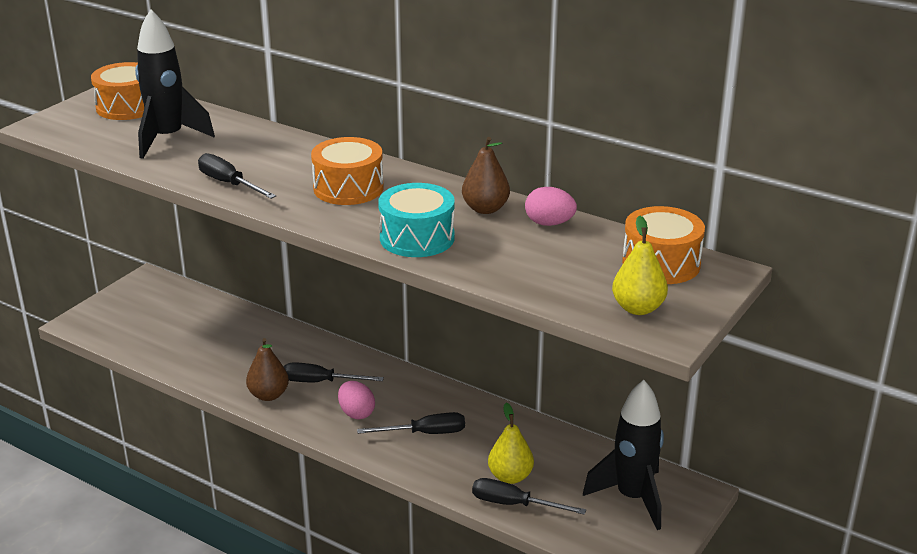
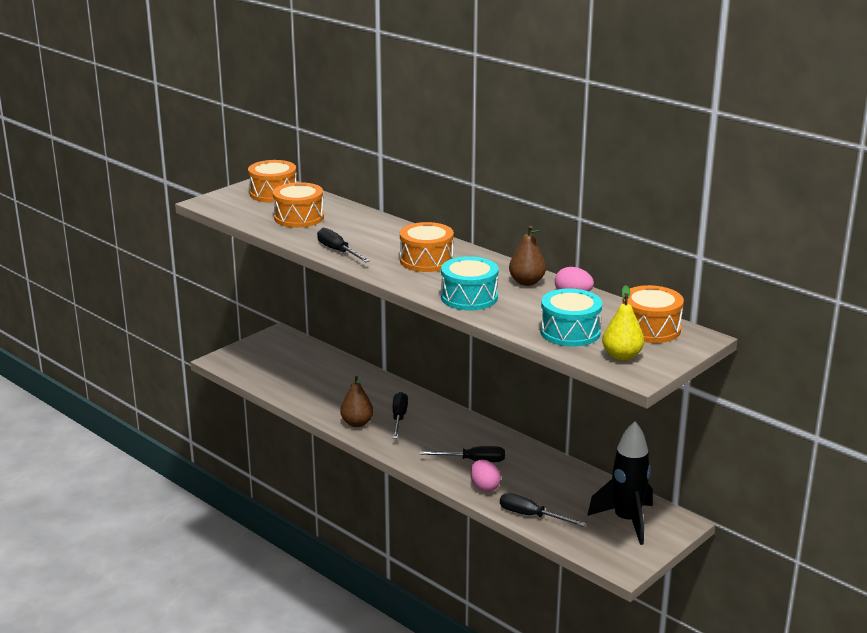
camera: 10 degrees right, 5 degrees down
black rocket [135,9,215,159] -> orange drum [273,182,324,228]
black screwdriver [283,362,384,382] -> black screwdriver turned 75 degrees clockwise [393,392,408,439]
pink egg [338,381,375,419] -> pink egg moved to [470,460,501,492]
yellow pear [488,403,534,484] -> none
none -> turquoise drum [540,288,602,347]

